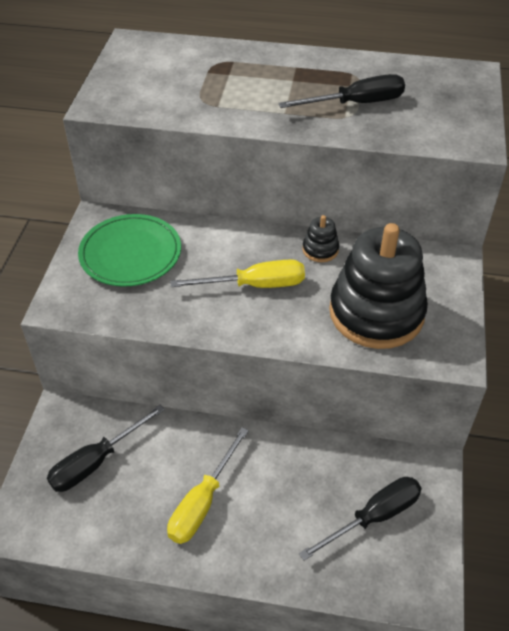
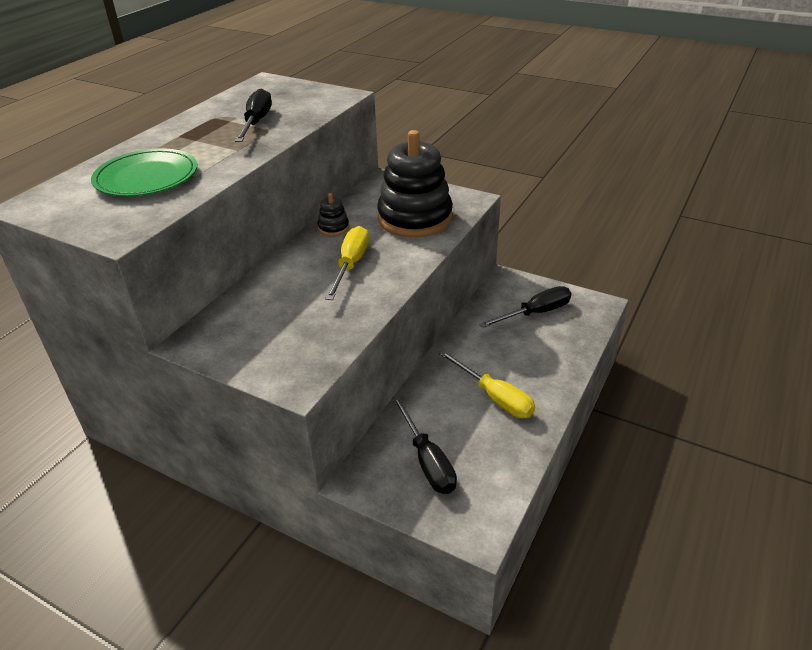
camera: 70 degrees left, 10 degrees down
green plate [78,214,181,287] -> green plate moved to [91,148,197,197]
black screwdriver [299,477,422,561] -> black screwdriver turned 75 degrees clockwise [479,286,572,328]

